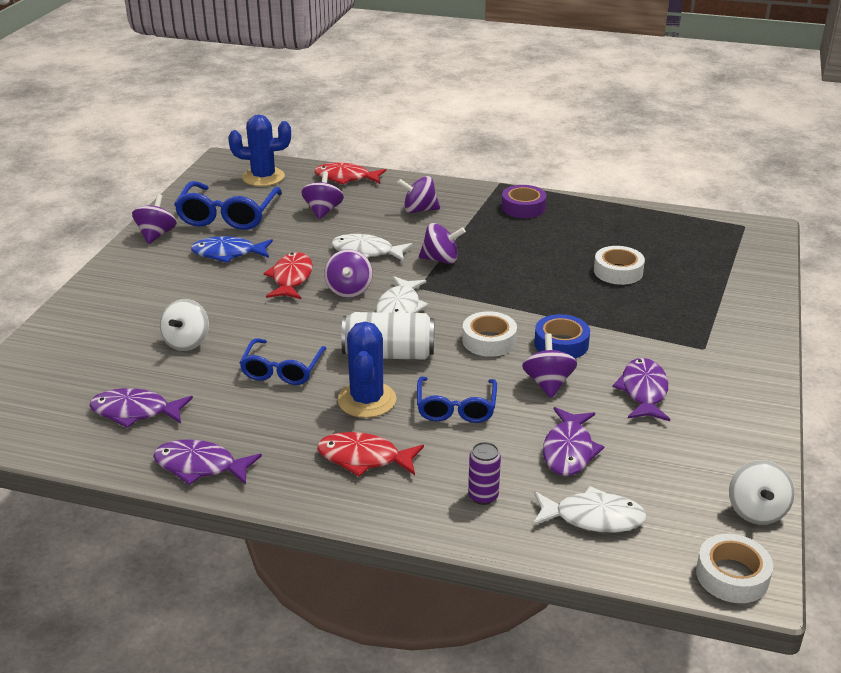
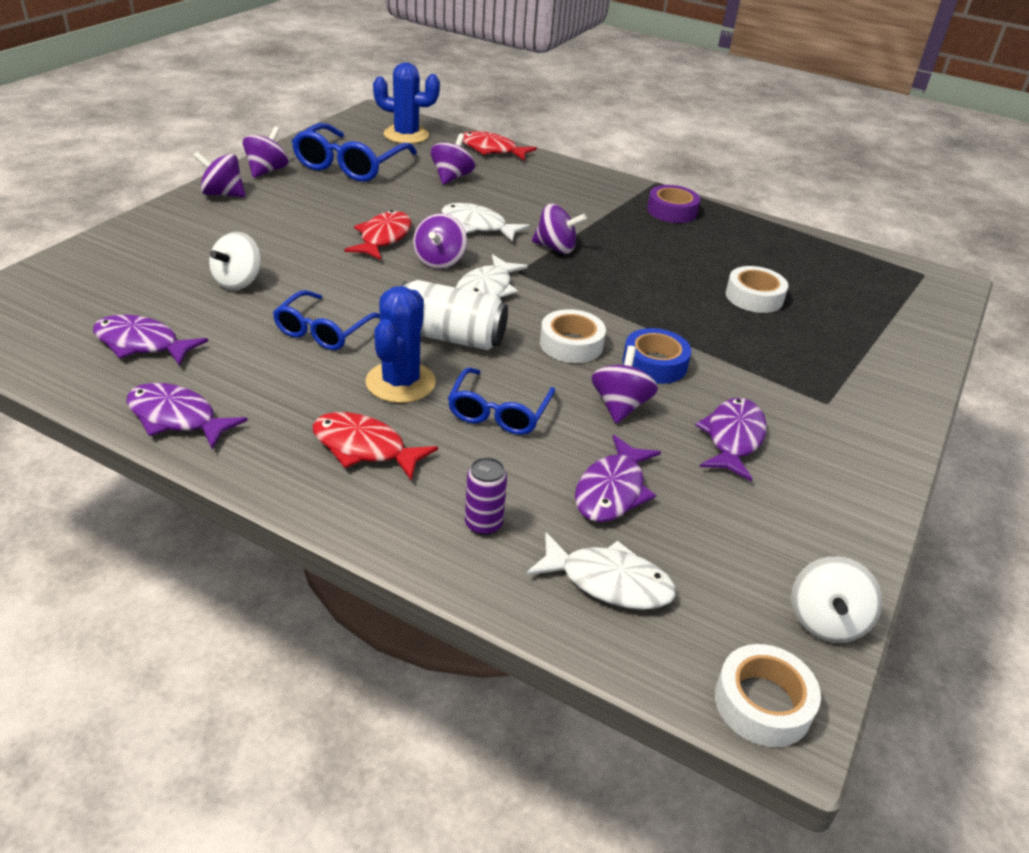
camera: 10 degrees right, 5 degrees up
blue fish [191,236,273,263] -> none
purple spinning top [397,176,440,213] -> purple spinning top moved to [193,151,246,197]

